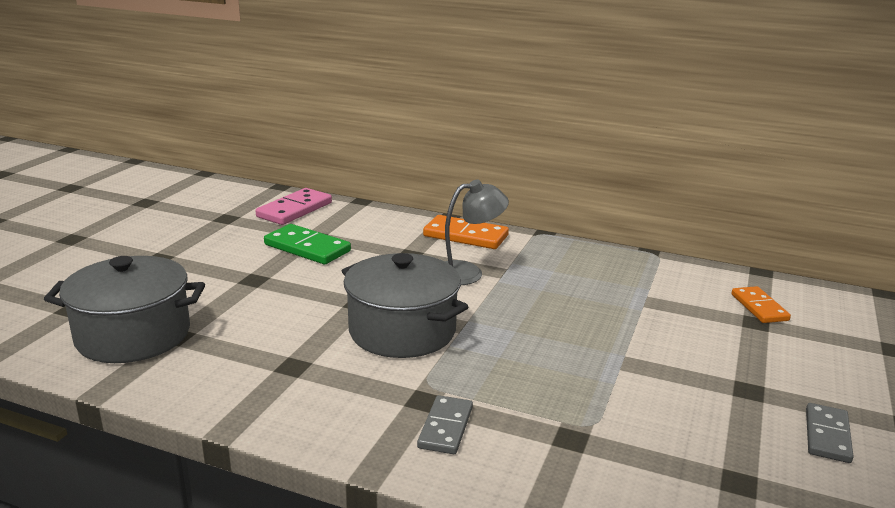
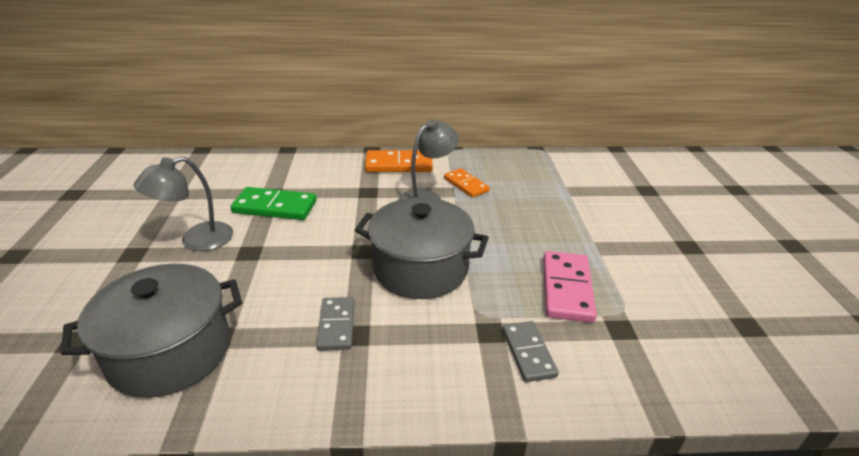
camera: 25 degrees left, 10 degrees up
pink domino [256,188,332,225] -> pink domino moved to [543,251,597,323]
orange domino [731,286,791,323] -> orange domino moved to [444,168,490,198]
grey domino [806,403,854,463] -> grey domino moved to [316,297,355,351]
none -> grey lamp [134,156,233,251]

